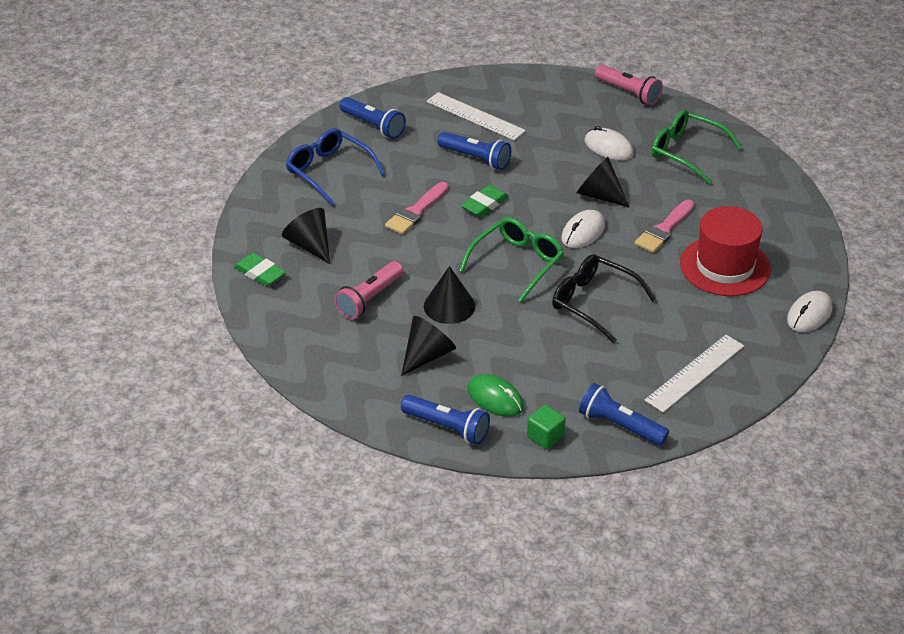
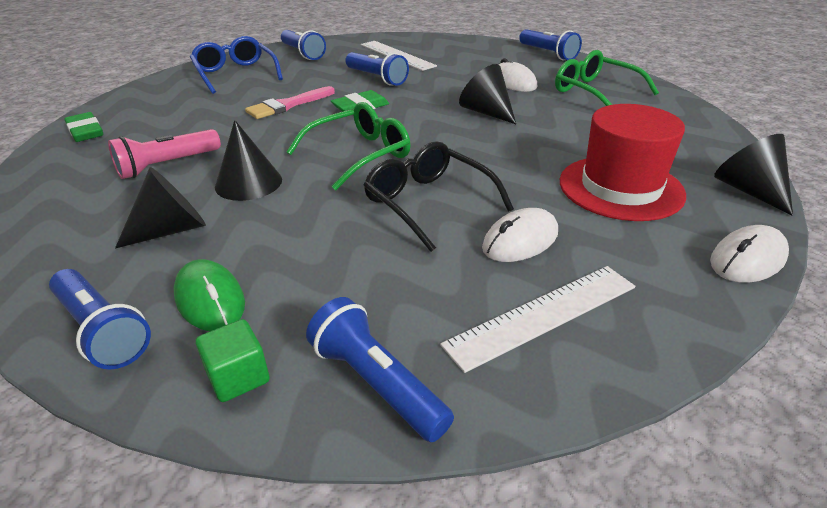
camera: 15 degrees right, 5 degrees down
black cone [282,208,330,264] -> black cone moved to [714,134,793,216]
white mouse [561,210,605,248] -> white mouse moved to [482,208,558,262]
pink flashlight [595,65,663,105] -> blue flashlight [519,29,582,60]
pink brush [634,199,694,253] -> none

